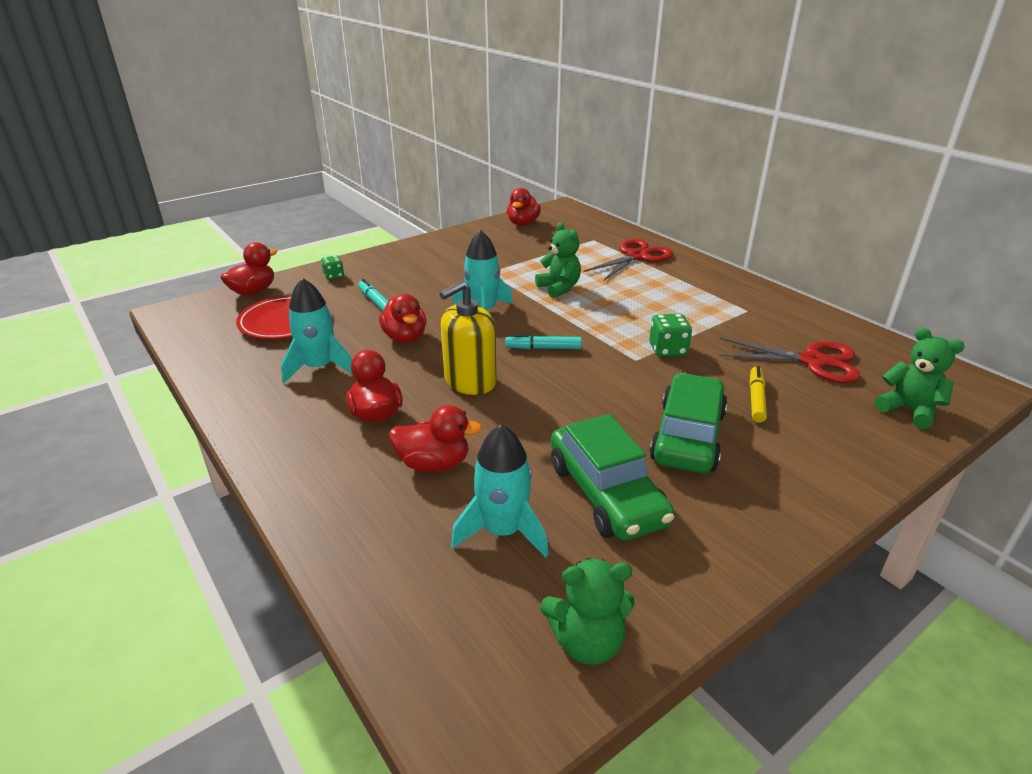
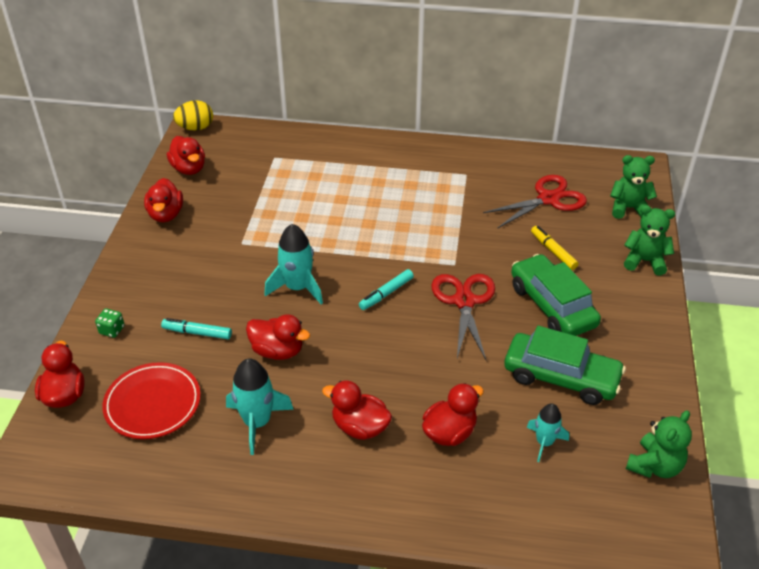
camera: 45 degrees left, 10 degrees up
yellow soap dispenser [439,281,496,395] -> none
turquoise rocket [451,424,549,557] -> turquoise rocket [526,403,569,462], size x0.63
green teddy bear [535,222,581,298] -> green teddy bear moved to [624,205,675,275]
red scissors [584,239,673,280] -> red scissors moved to [431,274,495,360]
green dice [649,313,692,357] -> none
none -> red duck [144,178,183,223]
none -> yellow egg [173,100,213,131]

